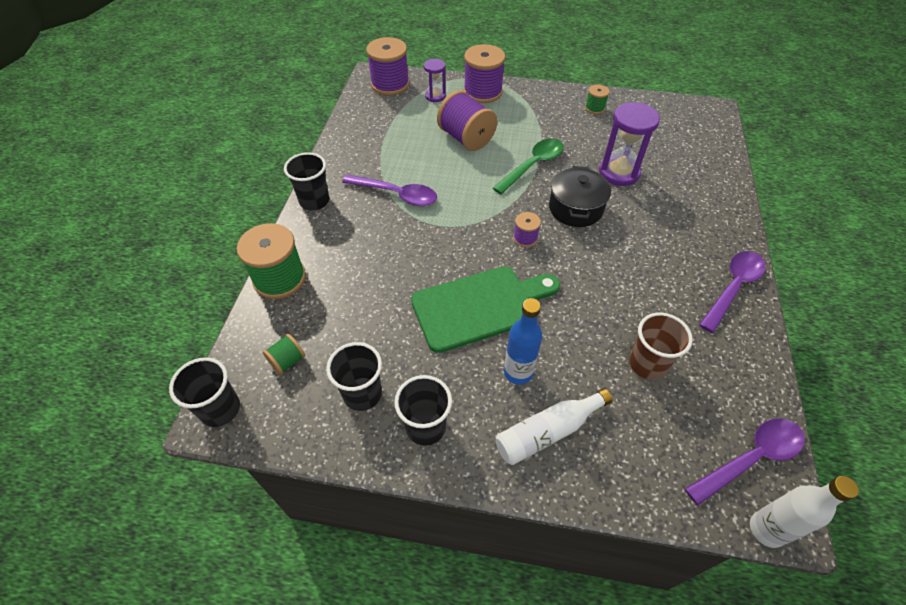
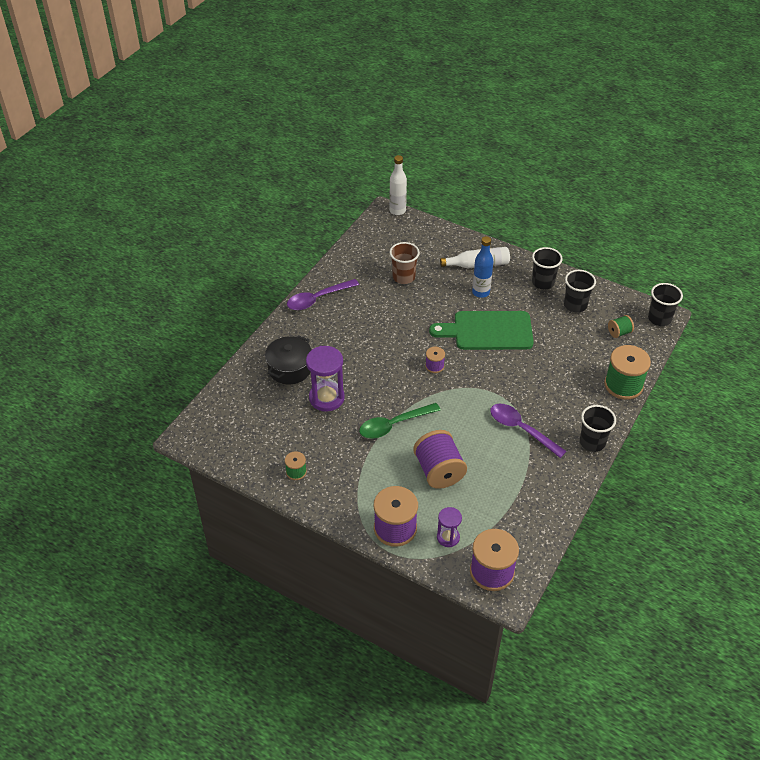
camera: 160 degrees left, 5 degrees down
black pot [549,166,611,227] -> black pot moved to [265,335,312,384]
purple spoon [685,418,805,505] -> none

